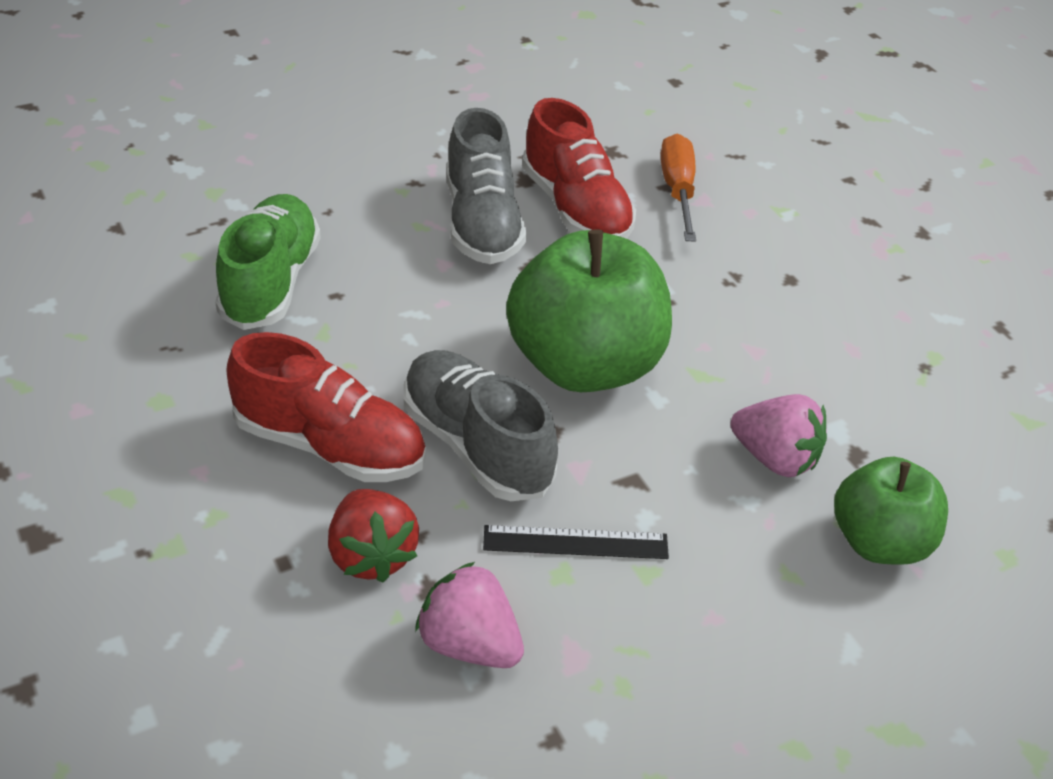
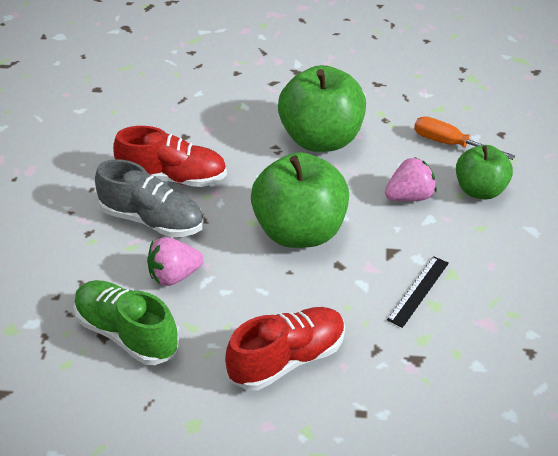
camera: 55 degrees left, 0 degrees up
red strawberry [328,489,419,583] -> none
grey shoe [404,350,558,501] -> none
pink strawberry [415,562,524,668] -> pink strawberry moved to [147,237,204,286]
orange screwdriver [661,133,696,242] -> orange screwdriver moved to [414,116,515,160]
none -> green apple [278,65,366,152]

